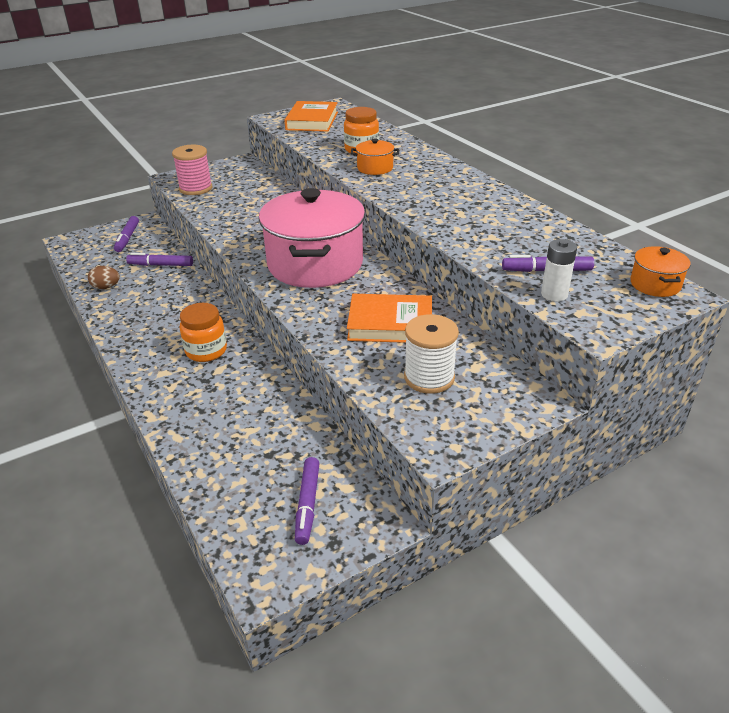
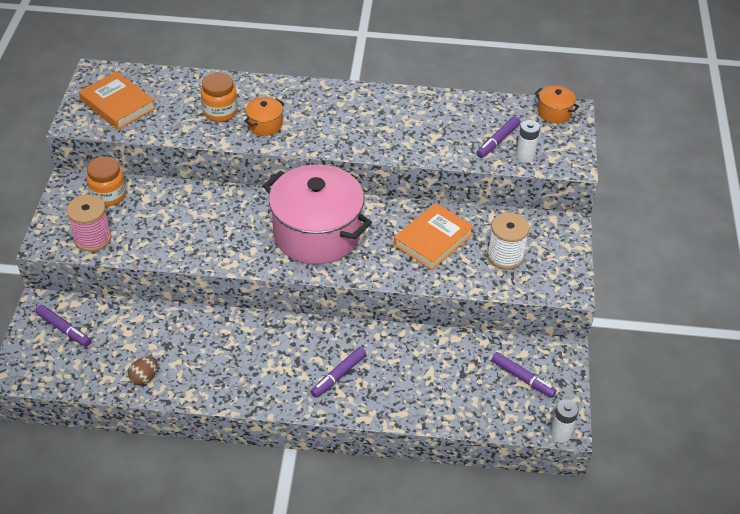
camera: 55 degrees left, 10 degrees up
purple marker [126,253,193,266] -> purple marker moved to [311,347,366,398]
orange jar [180,303,227,362] -> orange jar moved to [86,156,126,206]
none -> white battery [550,400,579,443]

